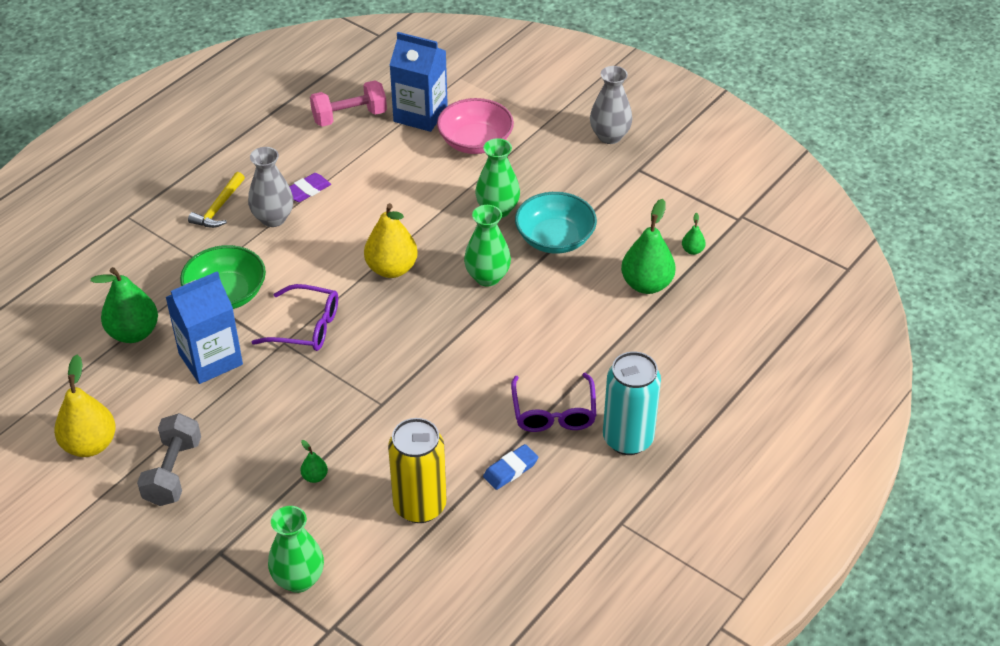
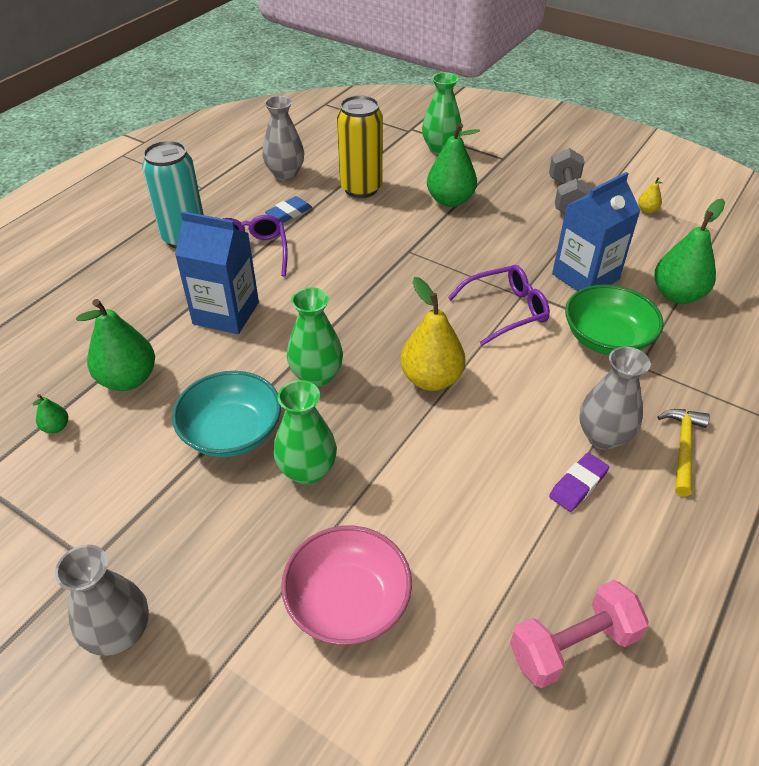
camera: 175 degrees right, 0 degrees up
yellow pear [54,355,116,457] -> yellow pear [638,177,662,213], size x0.45
purple glasses [252,284,338,351] -> purple glasses turned 150 degrees clockwise [448,265,550,346]
green pear [300,440,328,483] -> green pear [427,123,480,207], size x2.22
blue carton [390,32,448,132] -> blue carton moved to [175,211,259,334]
none -> grey vase [262,96,304,181]

